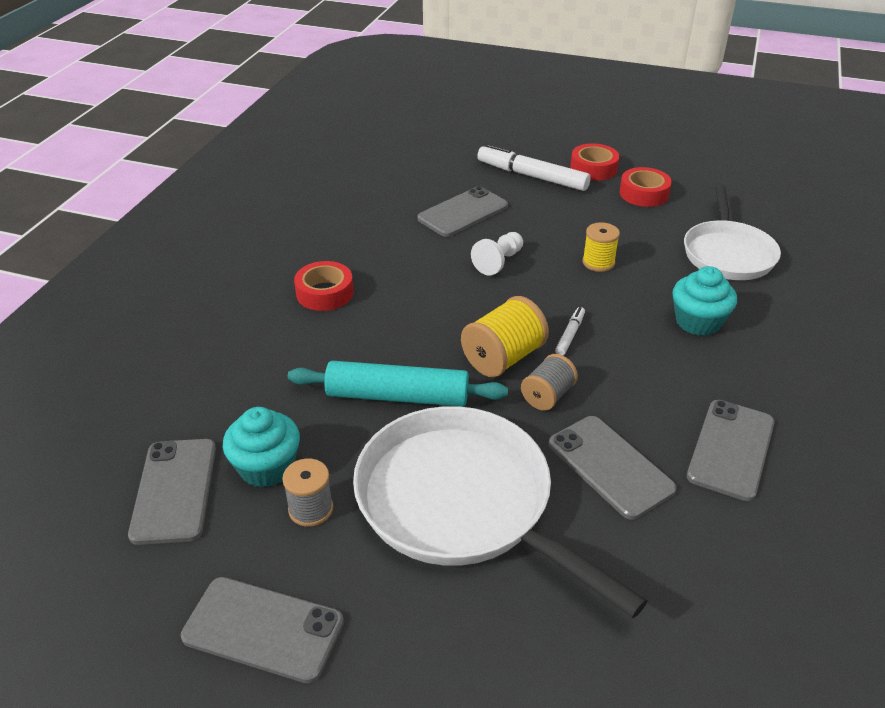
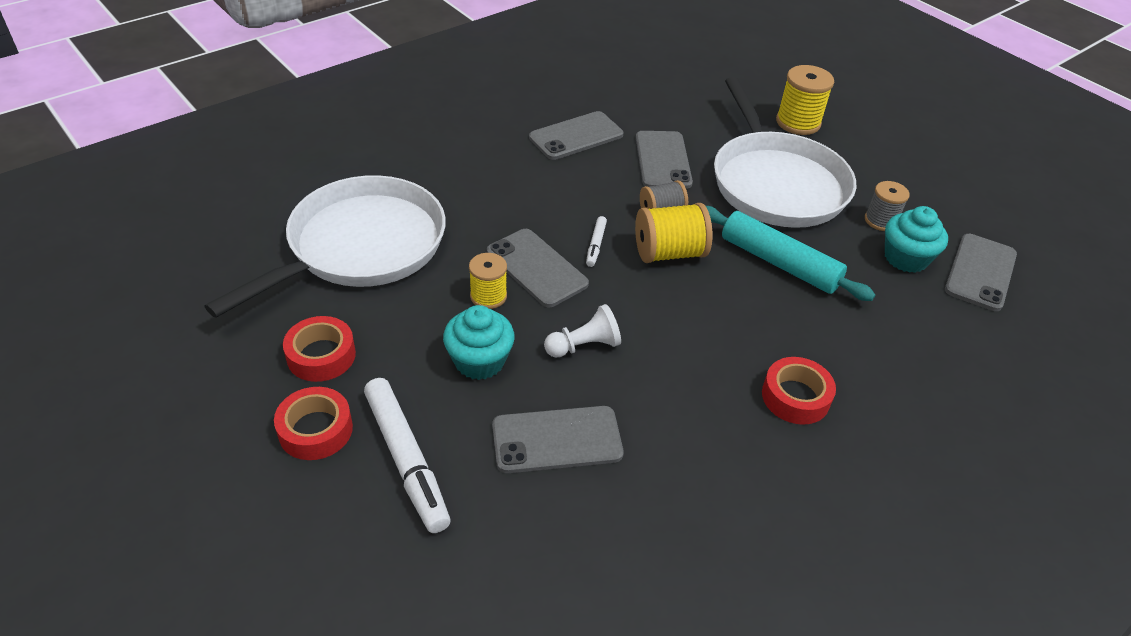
camera: 150 degrees left, 5 degrees up
grey phone [181,577,344,683] -> grey phone moved to [487,229,589,307]
white marker [555,307,585,356] -> white marker turned 45 degrees counterclockwise [586,216,607,267]
turquoise cupcake [673,266,737,336] -> turquoise cupcake moved to [443,305,515,380]
white pan [684,185,781,280] -> white pan [204,175,446,318], size x1.52
none -> yellow spool [776,65,834,135]

